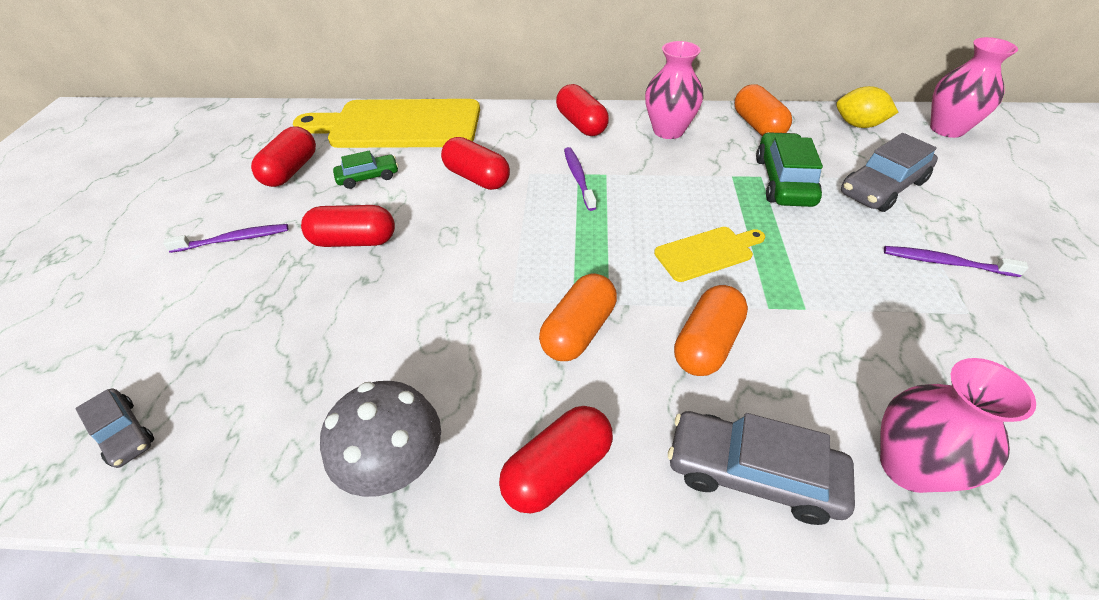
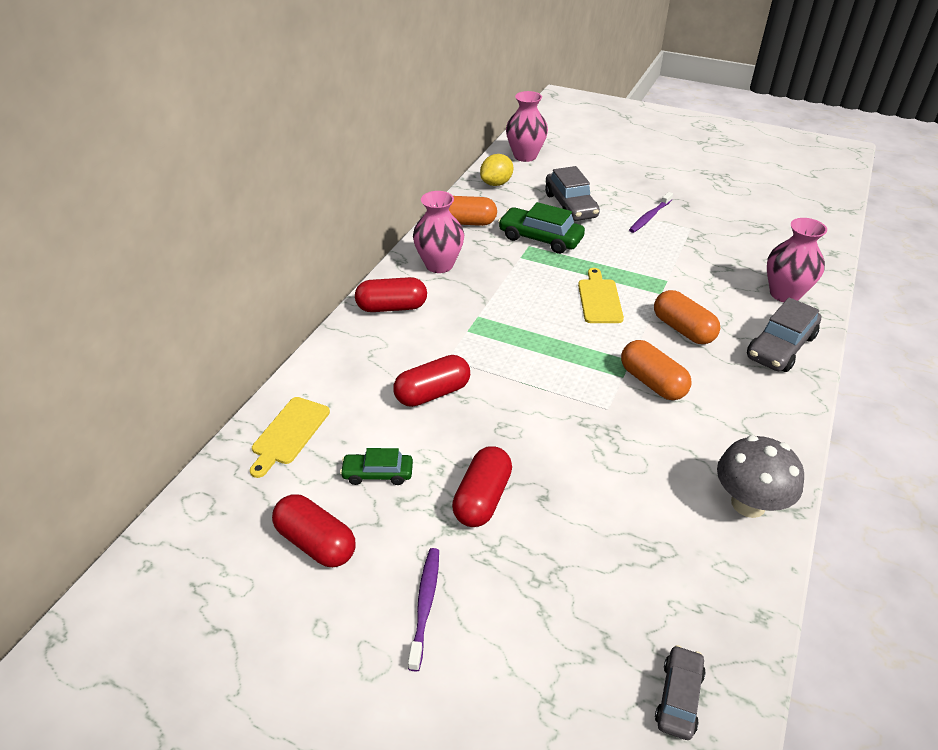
camera: 70 degrees left, 5 degrees down
grey car [75,388,154,468] -> grey car turned 45 degrees counterclockwise [655,645,706,740]
yellow cutting board [293,99,480,148] -> yellow cutting board [250,397,330,478], size x0.47
green car [333,151,398,189] -> green car turned 90 degrees counterclockwise [340,448,413,485]
red capsule [499,406,613,513] -> none
purple toothbrush [564,147,596,211] -> none

